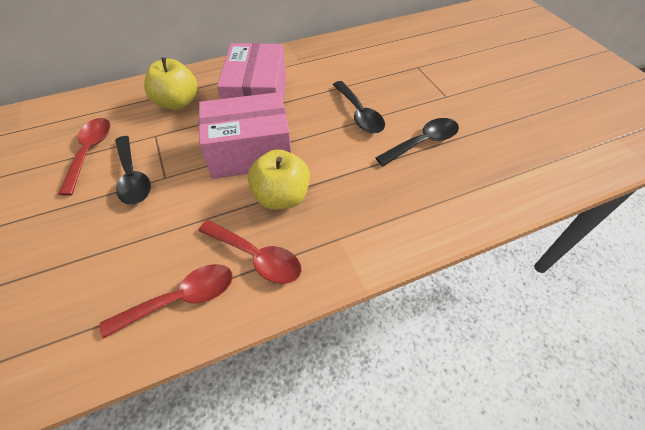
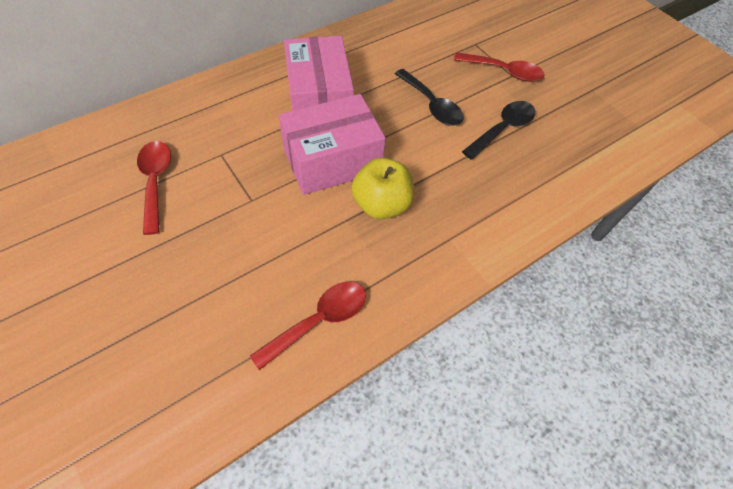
camera: 15 degrees left, 5 degrees up
black spoon [115,136,151,205] -> none
yellow apple [144,57,197,110] -> none
red spoon [198,220,301,284] -> red spoon moved to [454,52,545,82]

